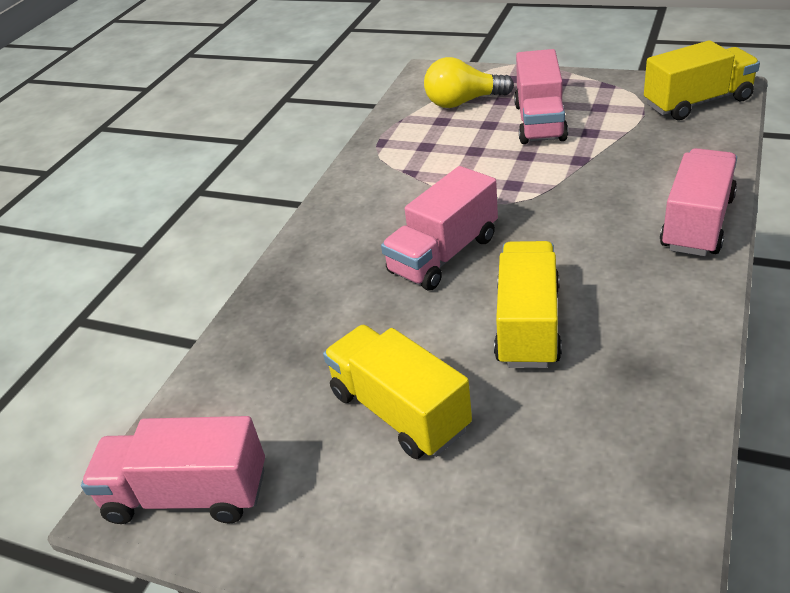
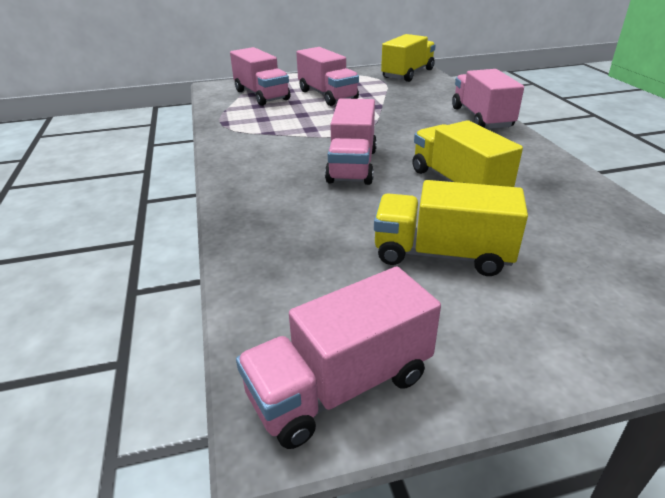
camera: 40 degrees left, 5 degrees down
yellow light bulb [424,57,514,108] -> pink truck [230,47,290,106]

